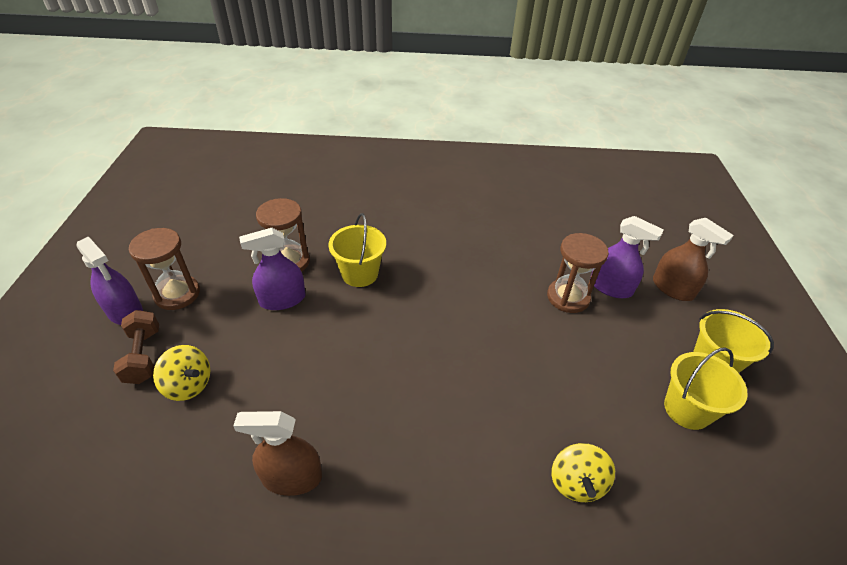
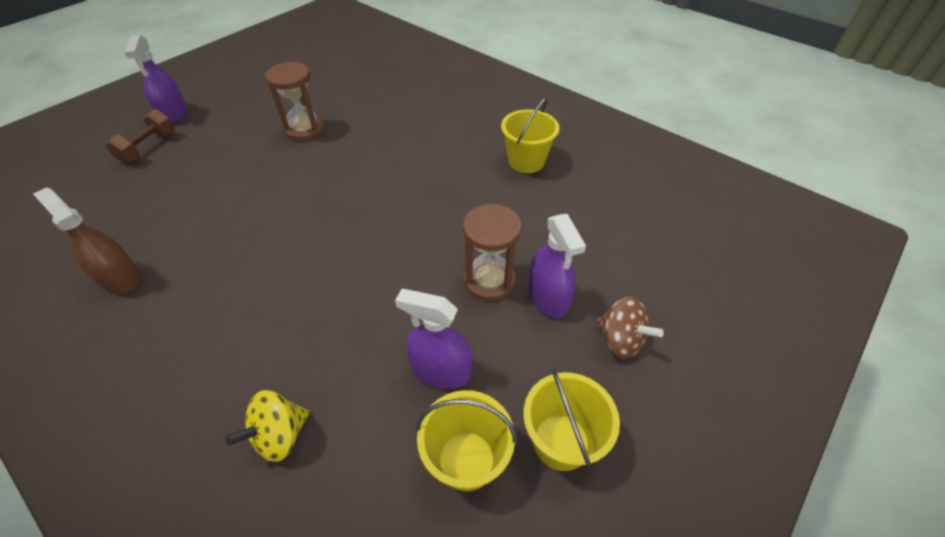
camera: 40 degrees right, 5 degrees up
brown hourglass [129,228,200,310] -> none
yellow spinning top [153,345,210,401] -> none
purple spray bottle [239,228,305,310] -> purple spray bottle moved to [395,289,472,389]
yellow bucket [328,213,386,287] -> yellow bucket moved to [501,98,560,173]
brown spray bottle [653,218,734,301] -> brown spinning top [595,296,664,358]

